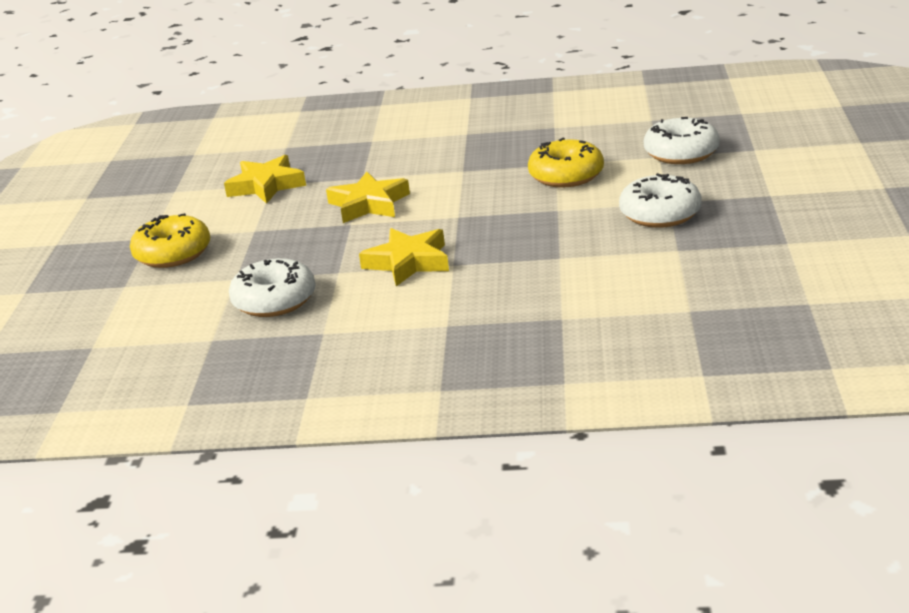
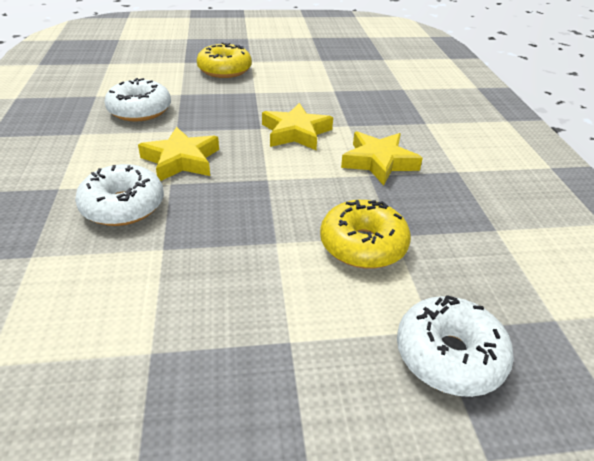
camera: 75 degrees right, 10 degrees up
yellow star [224,155,306,204] -> yellow star moved to [341,131,423,186]
white donut [619,173,701,228] -> white donut moved to [75,164,164,226]

